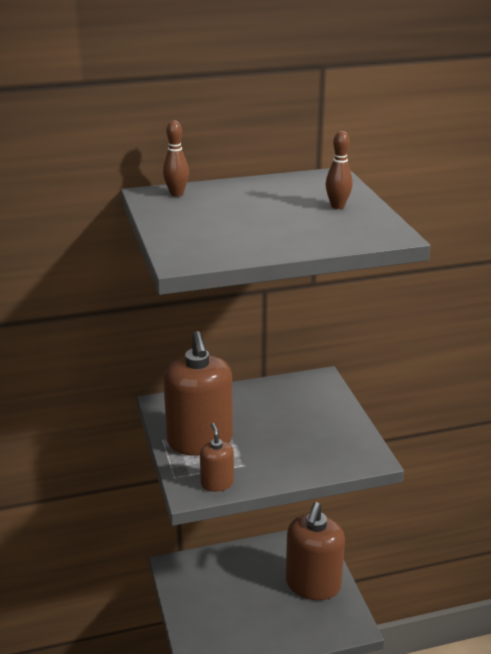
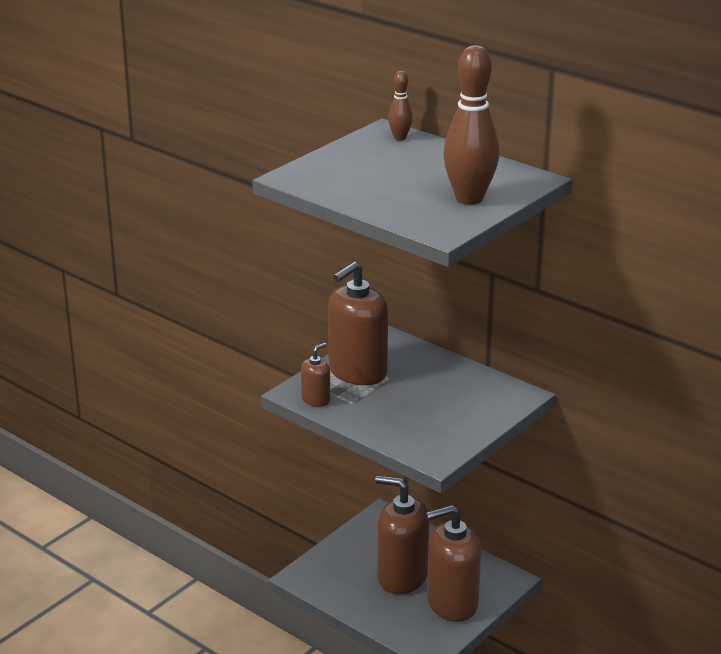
camera: 55 degrees right, 0 degrees up
brown bowling pin [326,131,353,209] -> brown bowling pin [443,45,499,205], size x2.08
none -> brown soap dispenser [375,475,429,594]

